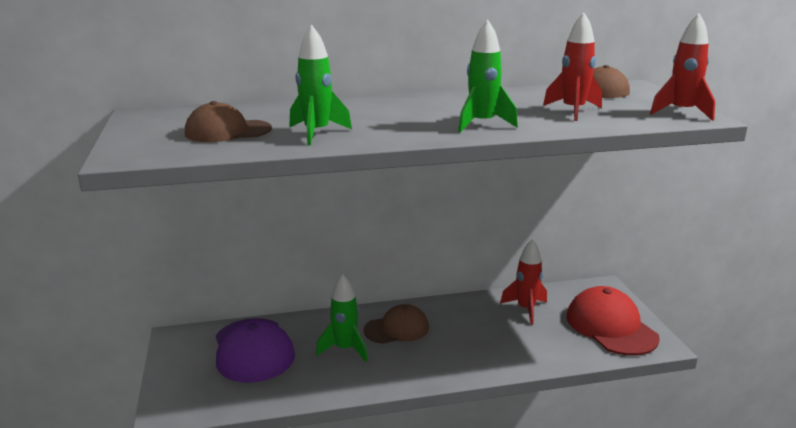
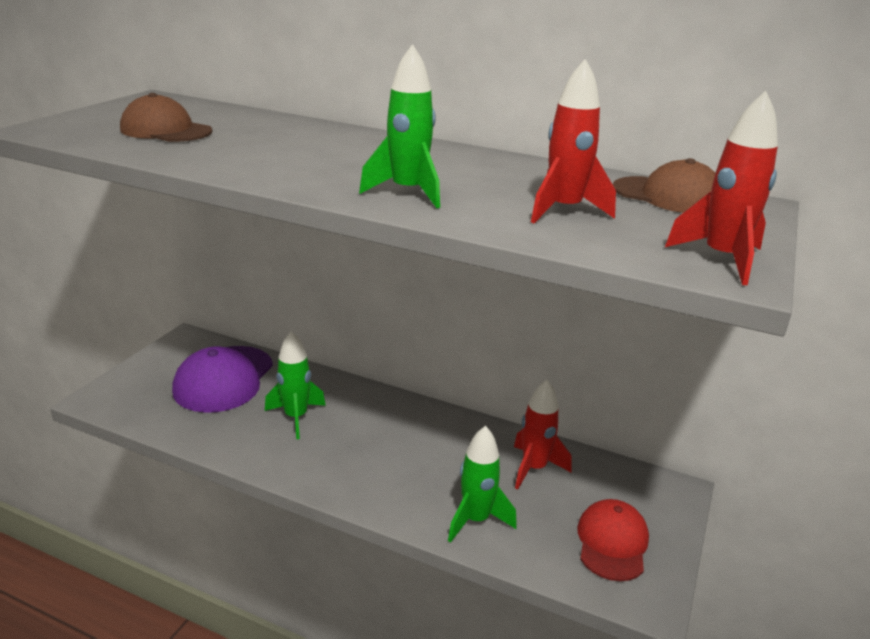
camera: 35 degrees right, 5 degrees up
green rocket [289,25,352,145] -> green rocket moved to [448,426,517,543]
brown cap [364,304,429,344] -> none
red cap [567,286,660,356] -> red cap [577,499,649,581], size x0.66

